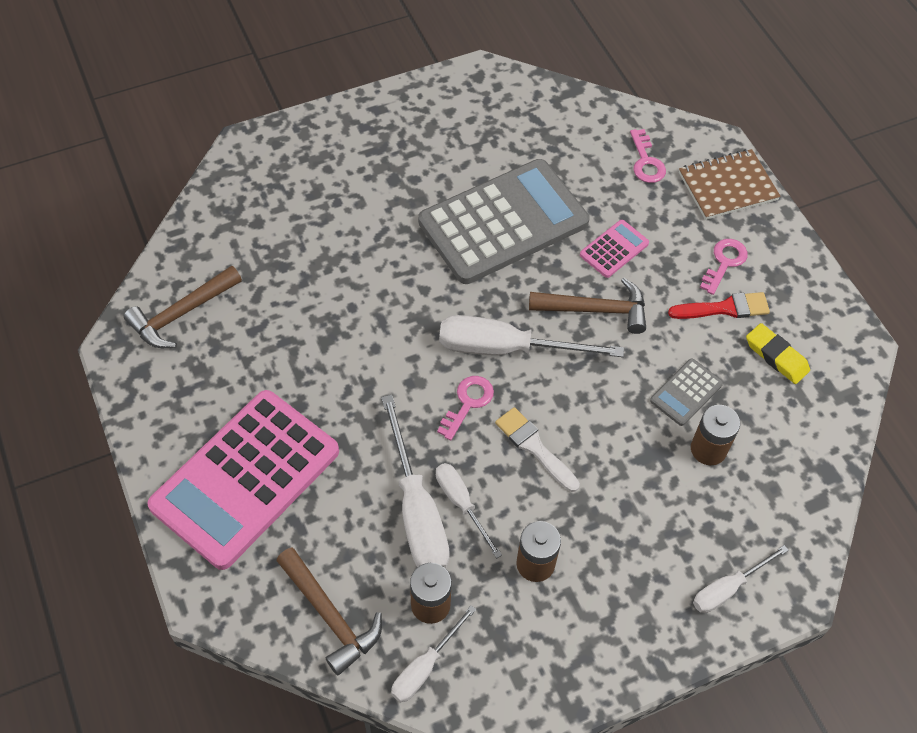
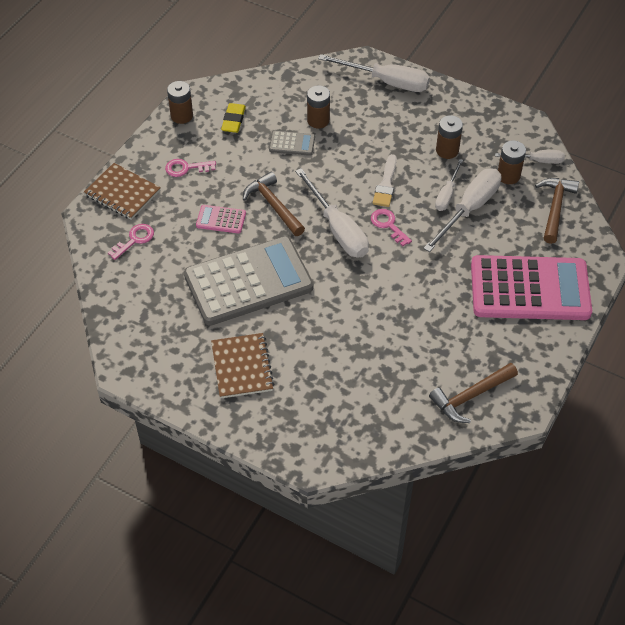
camera: 125 degrees left, 5 degrees down
brown hammer [124,266,242,348] -> brown hammer turned 135 degrees clockwise [429,363,518,423]
grey calculator [418,159,589,284] -> grey calculator turned 135 degrees clockwise [184,236,313,326]
pink key [437,376,494,441] -> pink key turned 60 degrees clockwise [371,209,412,246]
red brush [668,292,770,319] -> none
white screwdriver [693,545,789,613] -> white screwdriver [318,54,430,92], size x1.76
none -> brown battery [167,81,193,124]
none -> brown notebook [211,333,274,398]

